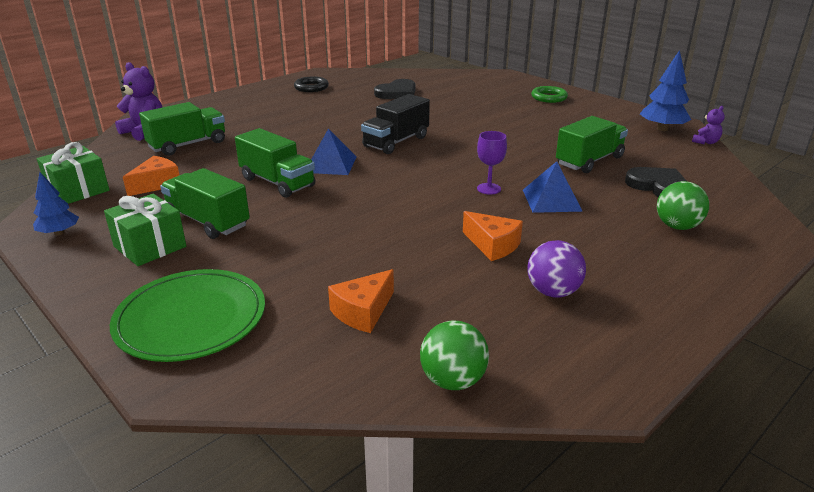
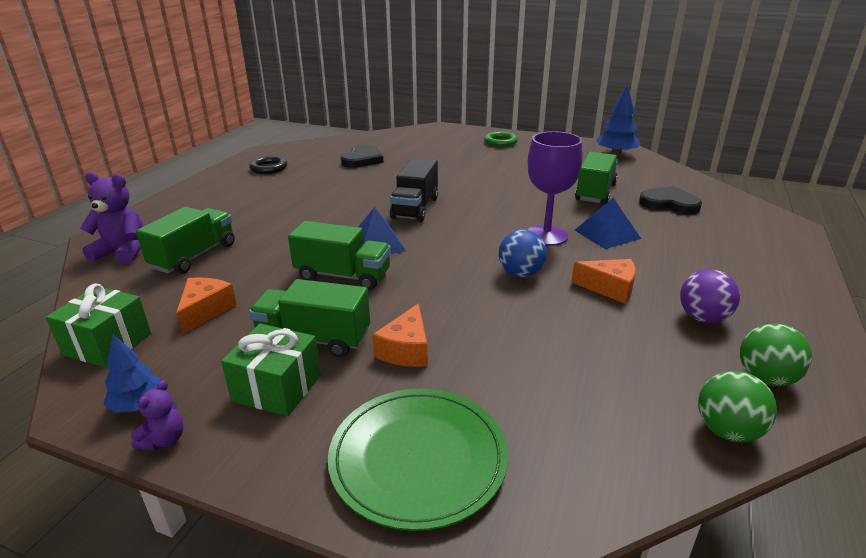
camera: 25 degrees left, 0 degrees up
orange cheese [328,269,394,333] -> orange cheese moved to [372,303,428,367]
purple goblet [477,131,507,195] -> purple goblet [527,131,583,246], size x1.81
green ball [657,181,709,230] -> green ball moved to [740,323,812,386]
purple teddy bear [692,106,725,144] -> purple teddy bear moved to [131,380,184,450]
none -> blue ball [499,230,547,277]

